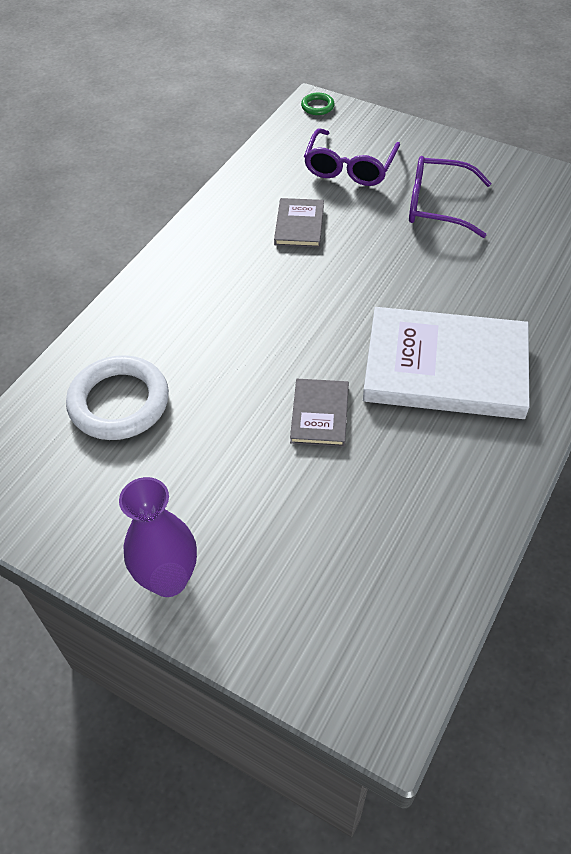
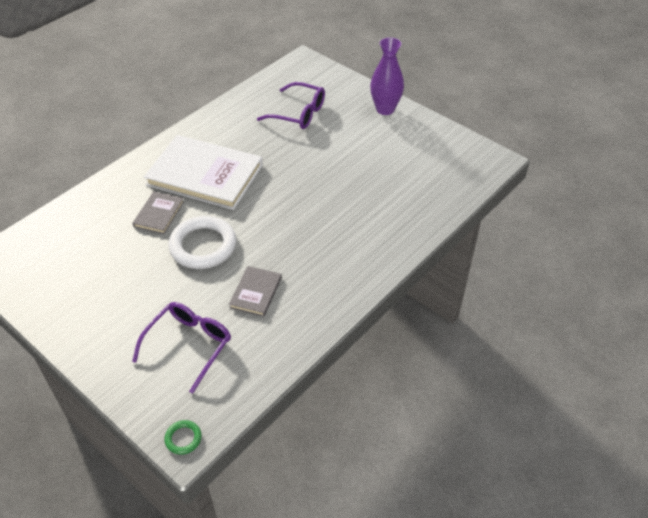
camera: 170 degrees left, 5 degrees down
white ring [66,355,169,440] -> white ring moved to [168,216,237,269]
grey book [290,379,349,447] -> grey book moved to [133,191,184,234]
purple glasses [409,156,491,238] -> purple glasses moved to [257,82,325,129]

